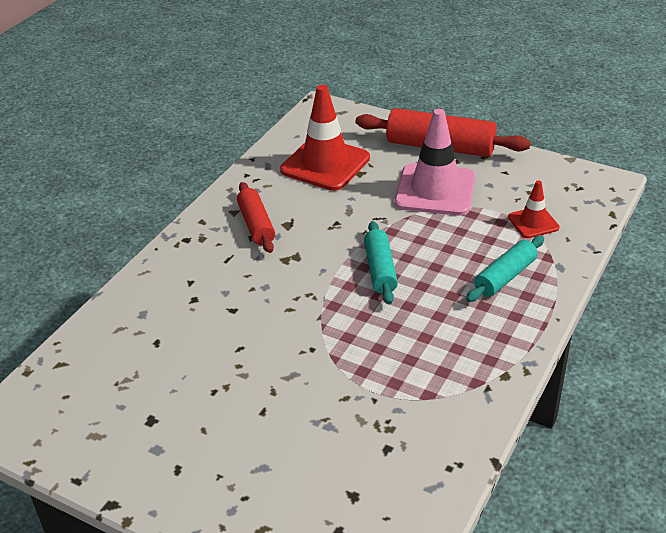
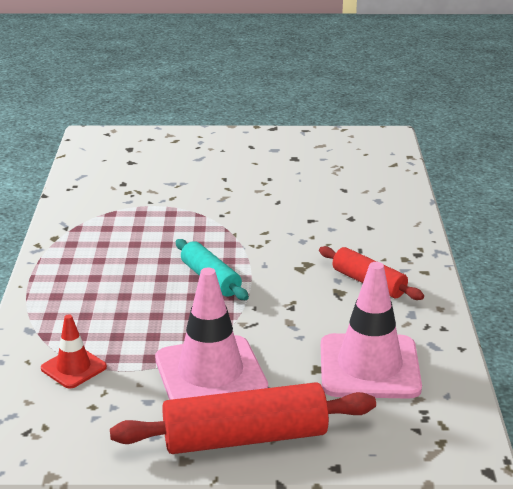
camera: 150 degrees right, 10 degrees down
red traffic cone [280,85,370,191] -> pink traffic cone [321,262,422,399]
turquoise rolling pin [466,236,544,302] -> none

